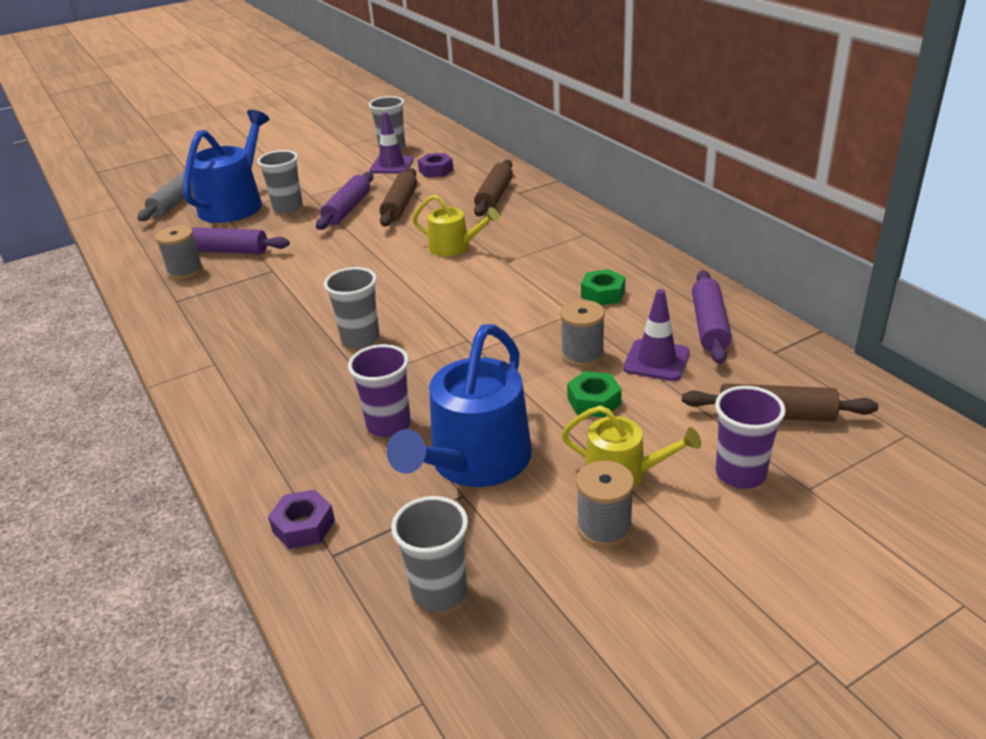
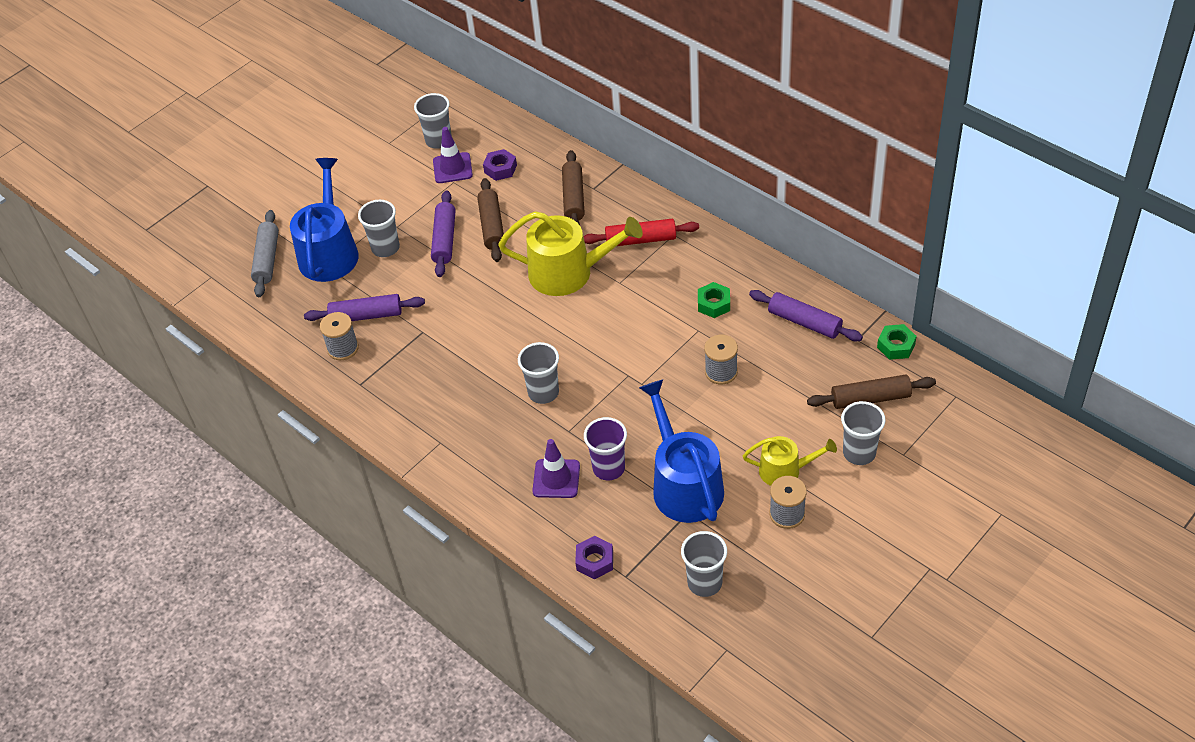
camera: 15 degrees left, 15 degrees up
blue watering can [387,324,532,487] -> blue watering can turned 150 degrees clockwise [639,379,724,523]
yellow watering can [413,195,500,257] -> yellow watering can [498,211,643,296], size x1.75
green nut [567,371,622,417] -> green nut moved to [877,324,916,360]
purple traffic cone [623,289,690,381] -> purple traffic cone moved to [532,439,580,498]
purple rolling pin [692,270,731,364] -> purple rolling pin turned 45 degrees counterclockwise [749,290,863,341]
purple cup [715,386,786,489] -> grey cup [841,401,886,465]
none -> red rolling pin [583,219,699,246]

